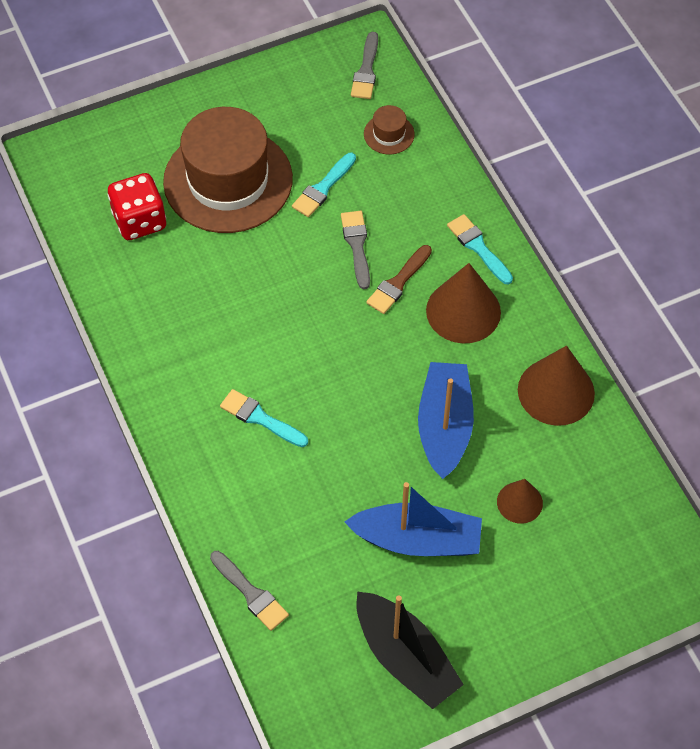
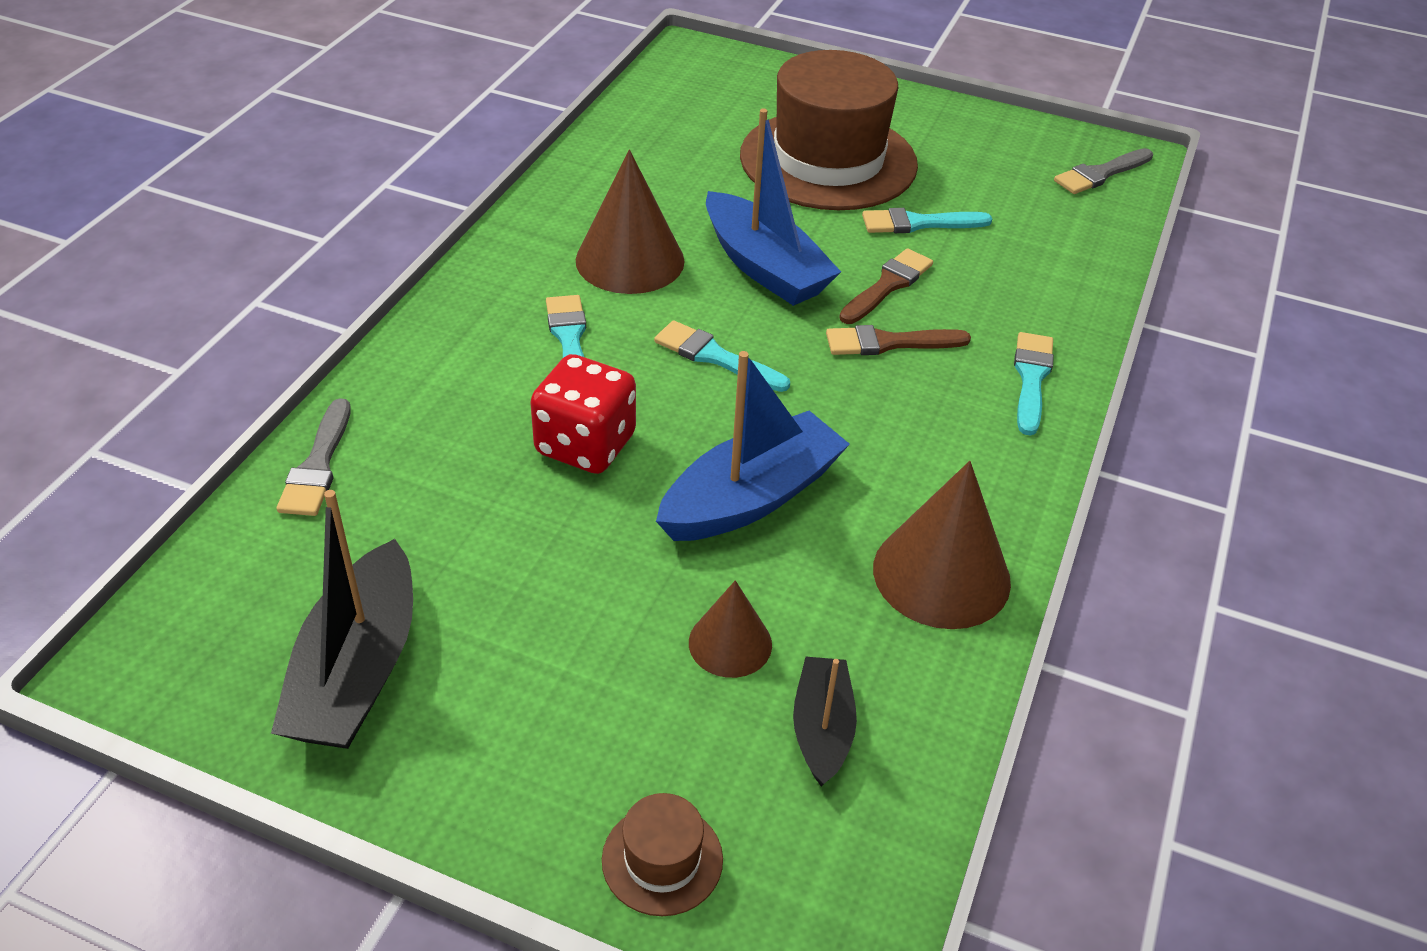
camera: 45 degrees right, 15 degrees down
red dice [108,173,166,240] -> red dice moved to [530,354,636,474]
grey brush [341,211,370,289] -> brown brush [839,248,933,324]
blue boat [344,482,482,556] -> blue boat moved to [706,109,841,306]
brown hat [364,105,415,154] -> brown hat moved to [602,793,723,916]
brown cone [426,263,501,343] -> brown cone moved to [576,150,685,294]
none -> turquoise brush [654,320,790,392]
none -> black boat [793,657,857,786]

